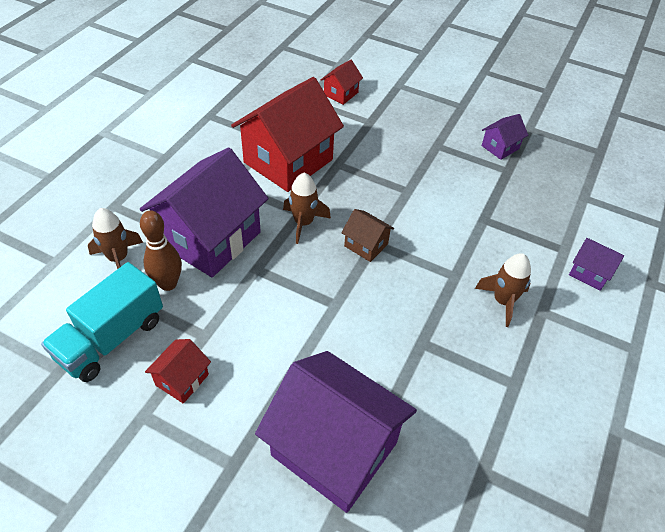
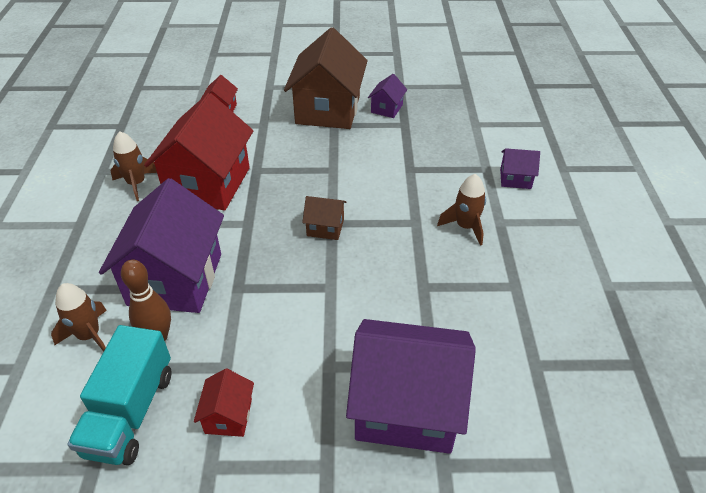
camera: 25 degrees left, 5 degrees down
brown rocket [283,173,331,244] -> brown rocket moved to [110,131,157,201]
none -> brown house [284,27,368,129]

